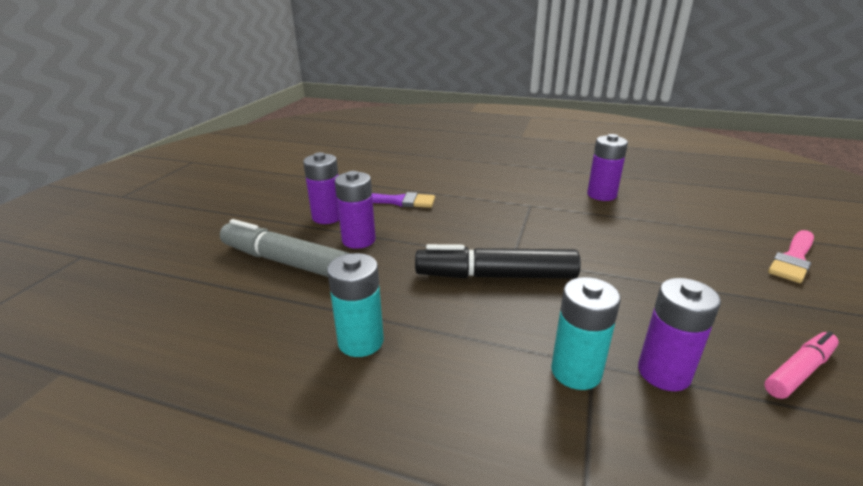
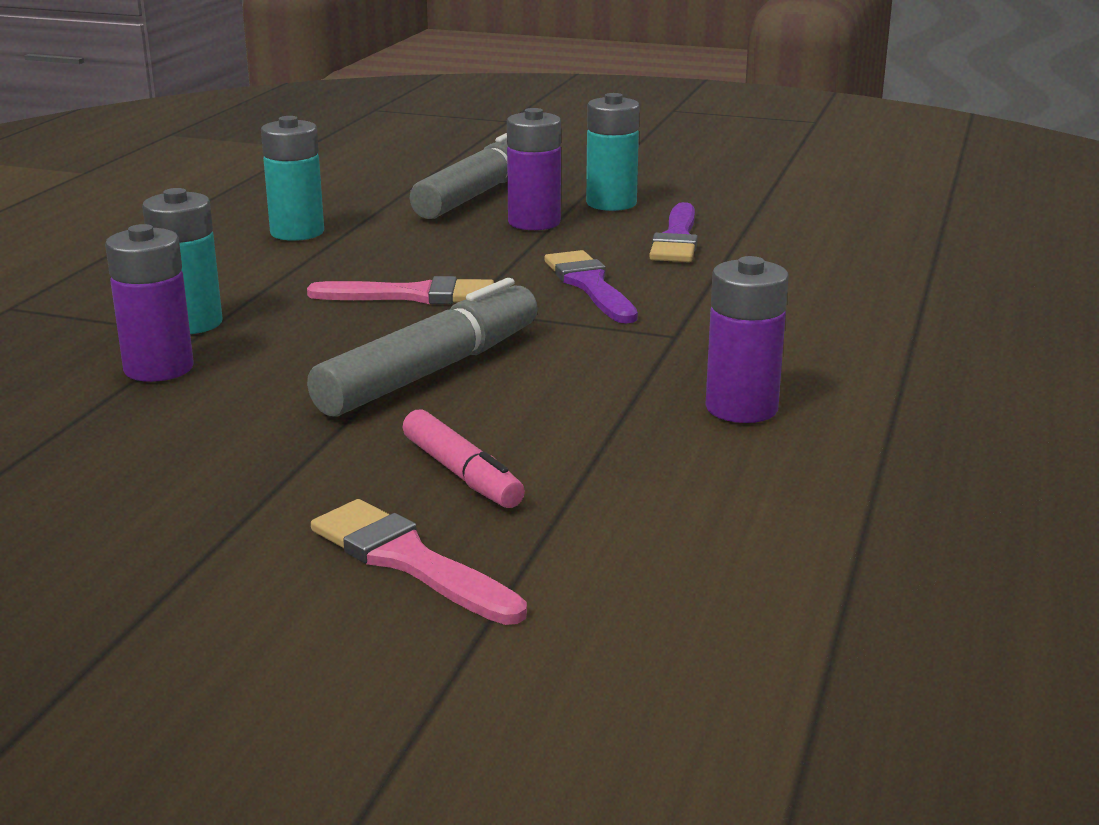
camera: 90 degrees right, 5 degrees down
purple battery [303,152,339,224] -> turquoise battery [586,93,640,211]
black marker [415,244,581,279] -> pink brush [307,276,494,304]
pink marker [764,331,839,399] -> pink marker moved to [403,409,525,508]
none -> grey marker [307,278,538,417]
none -> purple brush [545,250,638,323]

